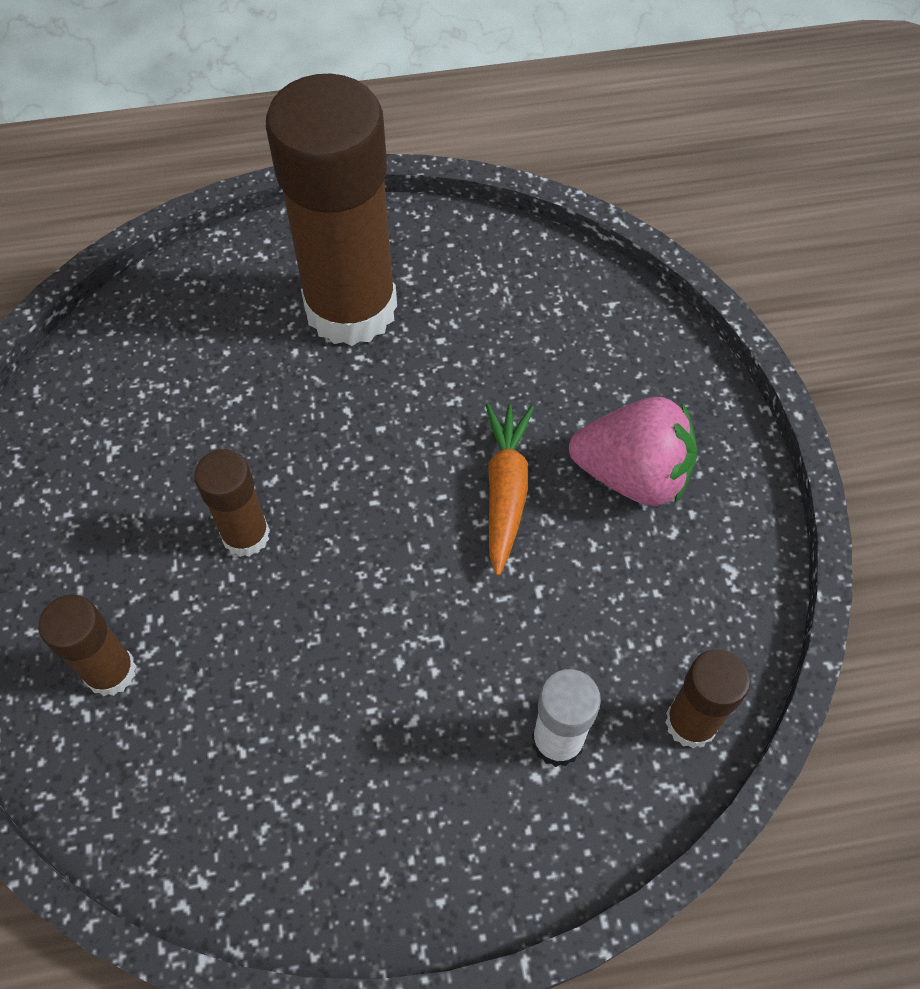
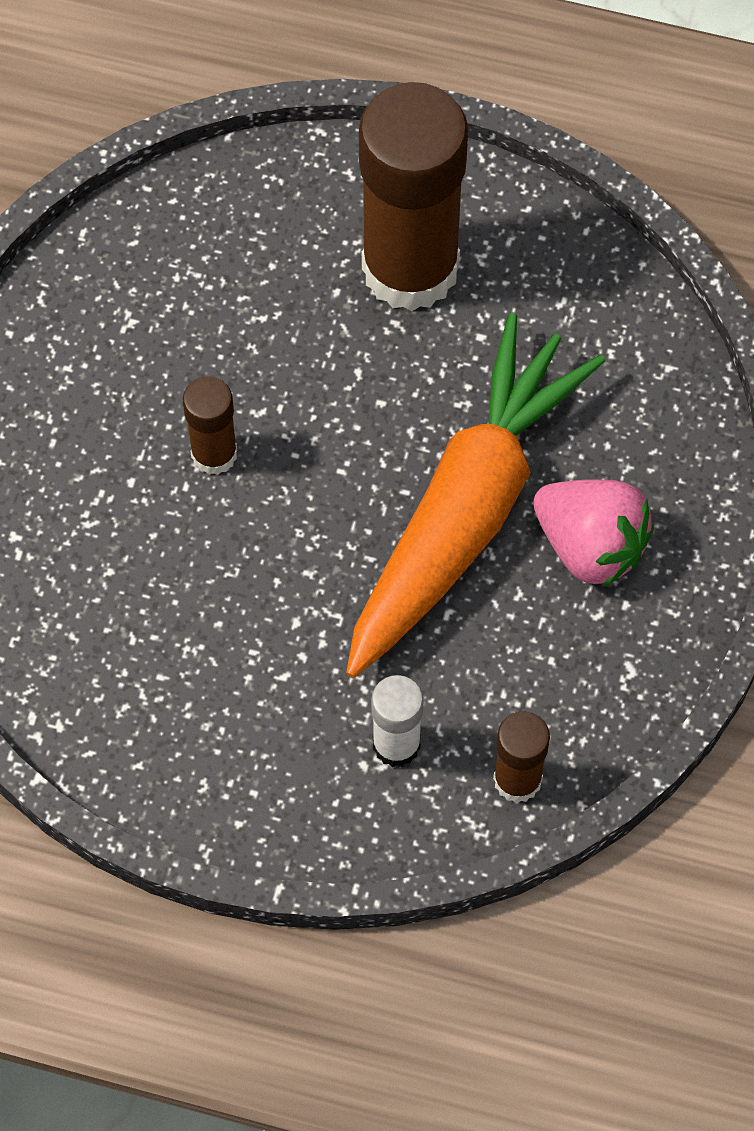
camera: 25 degrees right, 5 degrees up
brown glue stick [38,595,136,696] -> none
orange carrot [486,403,534,576] -> orange carrot [346,313,605,678], size x2.22

